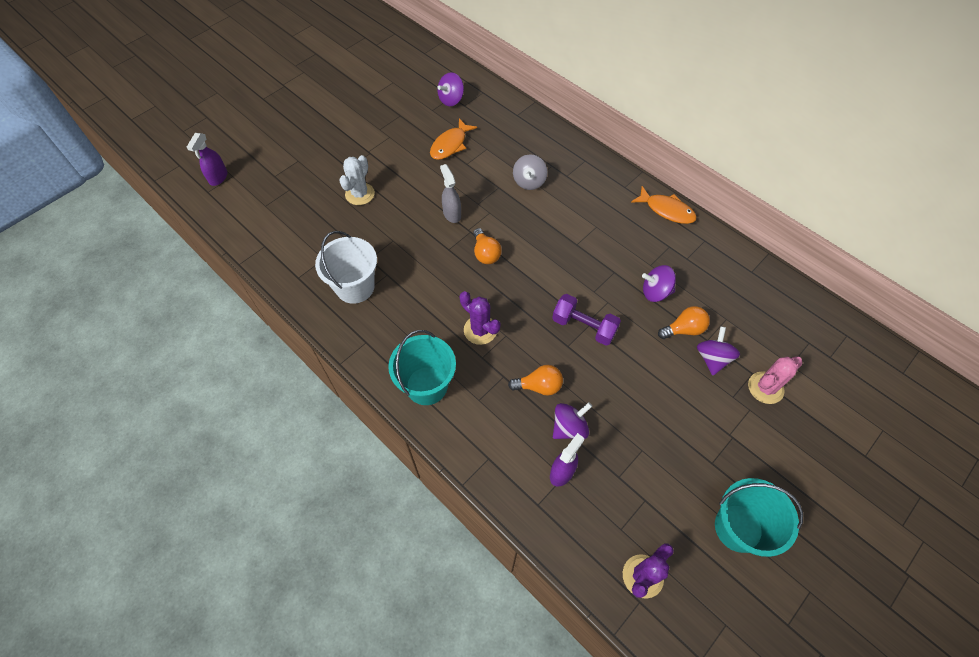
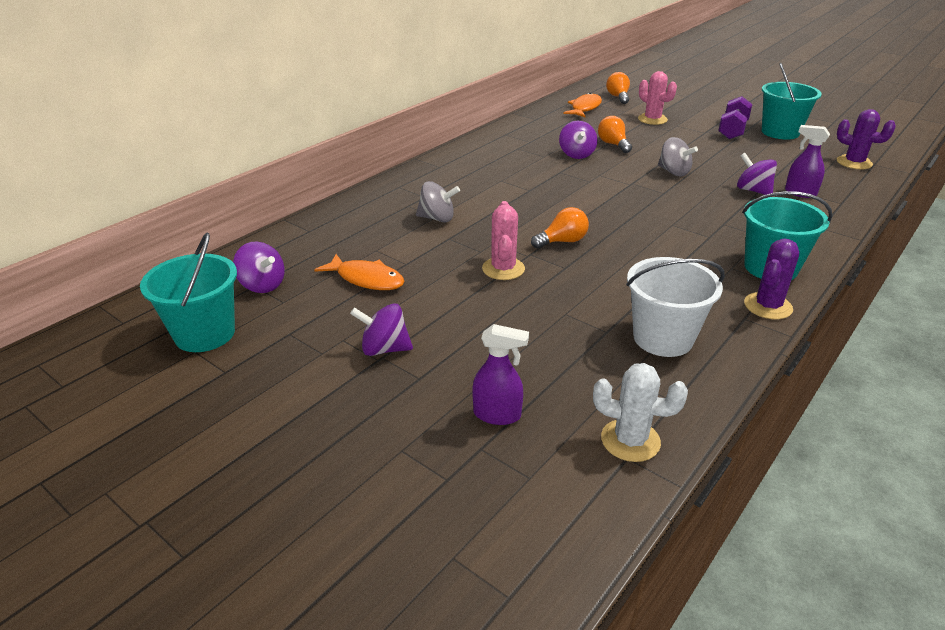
camera: 95 degrees left, 25 degrees down
purple spray bottle [187,133,228,186] -> purple spray bottle moved to [472,324,529,425]
white cactus [339,155,375,205] -> white cactus moved to [593,363,688,462]
grey spray bottle [440,164,461,223] -> pink cactus [482,201,525,280]
purple cactus [460,291,501,345] -> purple cactus moved to [744,239,799,319]
orange light bulb [508,365,563,396] -> orange light bulb moved to [606,72,630,104]
purple dumbbell [552,294,621,346] -> purple dumbbell moved to [718,96,753,139]
orange fish [631,186,697,224] -> orange fish moved to [563,93,602,117]
purple spinning top [697,326,740,375] -> purple spinning top moved to [350,303,413,356]
none -> turquoise bucket [140,233,237,352]
none -> grey spinning top [658,137,698,176]

